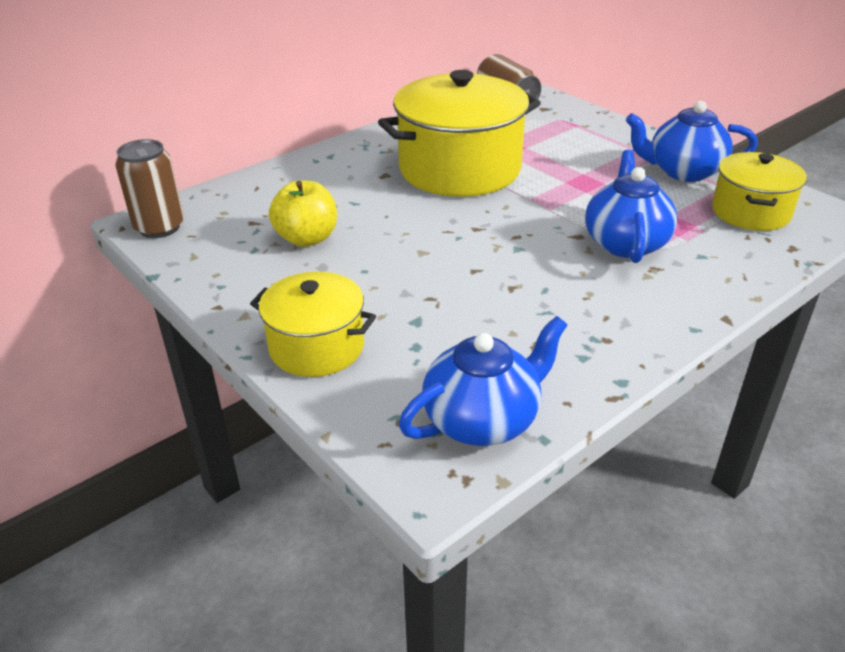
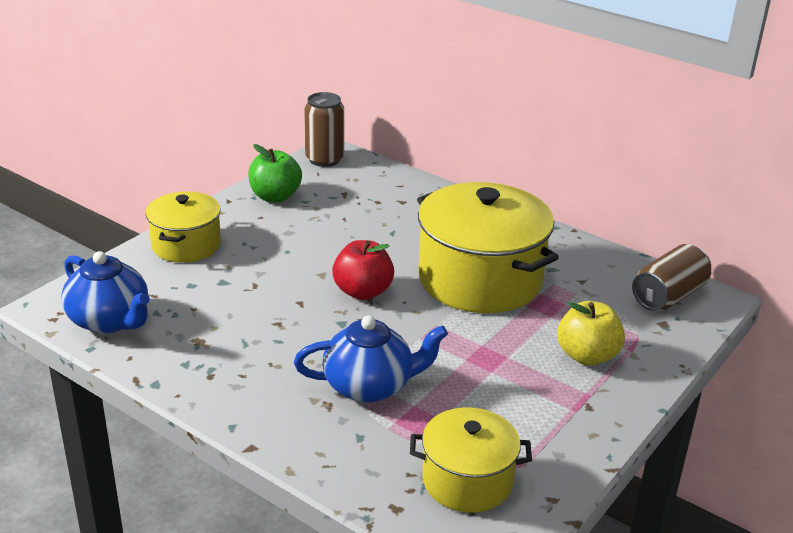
camera: 75 degrees right, 5 degrees down
yellow apple [269,180,337,247] -> yellow apple moved to [557,301,625,366]
blue teapot [626,101,758,182] -> none
none -> green apple [248,144,302,202]
none -> red apple [332,240,394,300]

